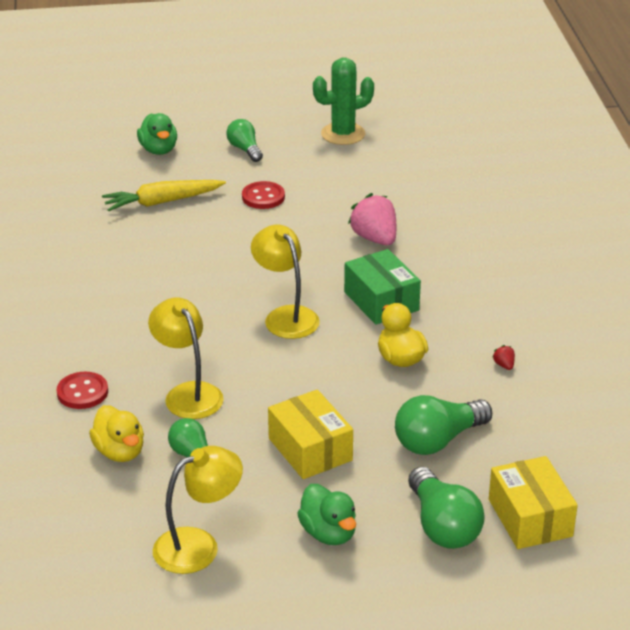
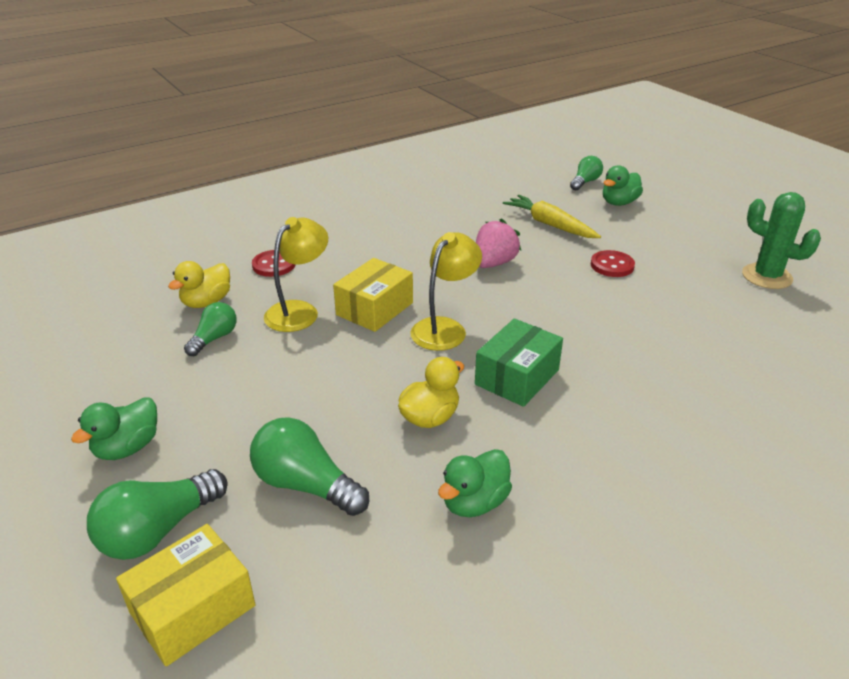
camera: 65 degrees right, 0 degrees up
yellow lamp [153,446,243,574] -> none
green light bulb [226,119,263,162] -> green light bulb moved to [570,156,603,190]
yellow box [268,390,353,479] -> yellow box moved to [333,258,413,332]
pink strawberry [348,193,396,245] -> pink strawberry moved to [476,218,521,268]
red strawberry [493,345,515,370] -> green duck [438,449,512,517]

